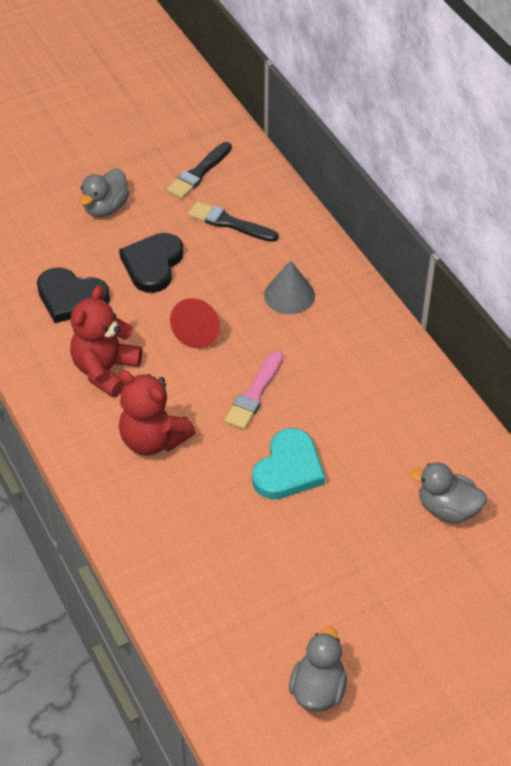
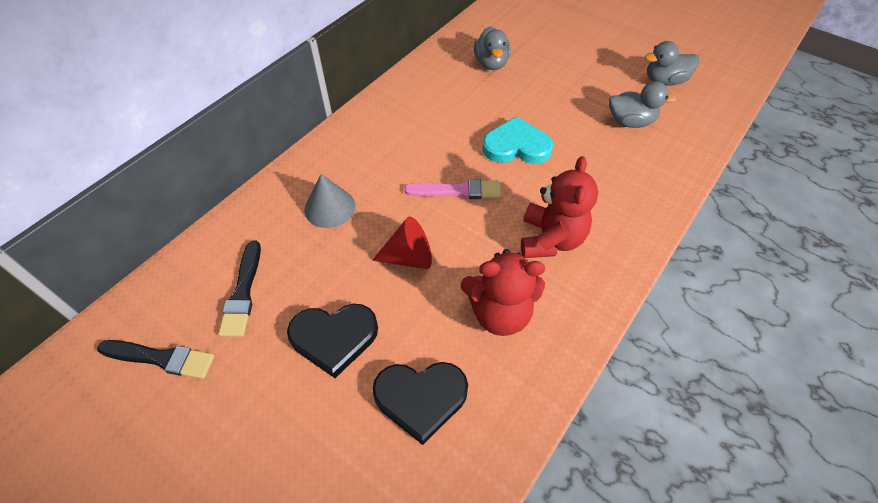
camera: 115 degrees left, 5 degrees up
black heart [37,267,110,323] -> black heart turned 90 degrees clockwise [372,362,468,445]
grey duck [79,169,129,217] -> grey duck moved to [609,81,677,128]

